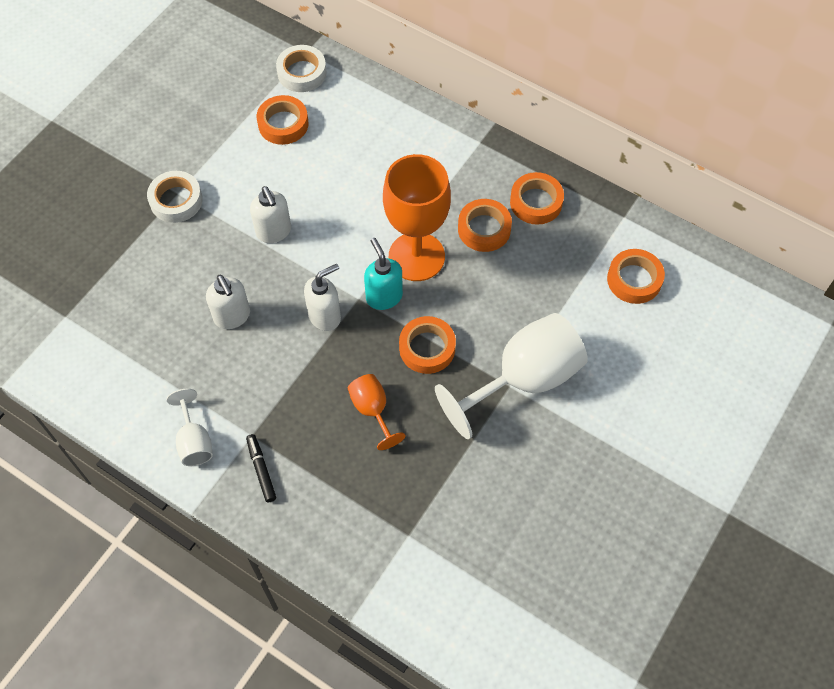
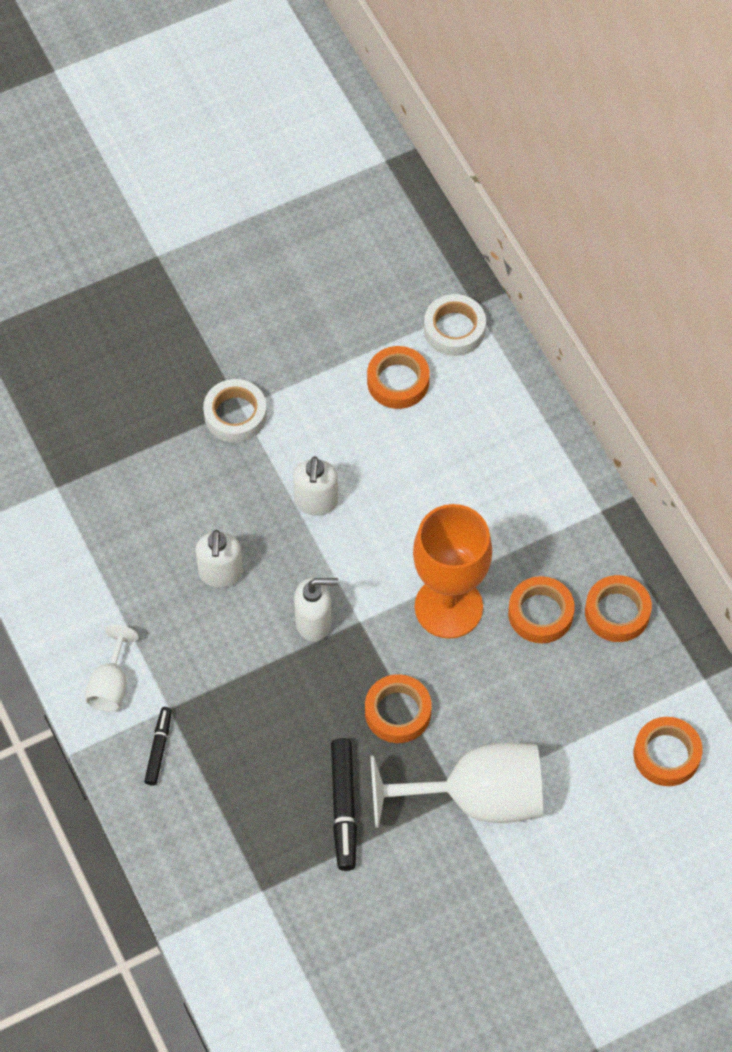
camera: 30 degrees right, 0 degrees up
orange goblet [348,374,405,450] -> none
turquoise soap dispenser [364,238,403,310] -> none
none -> black marker [331,738,357,871]

